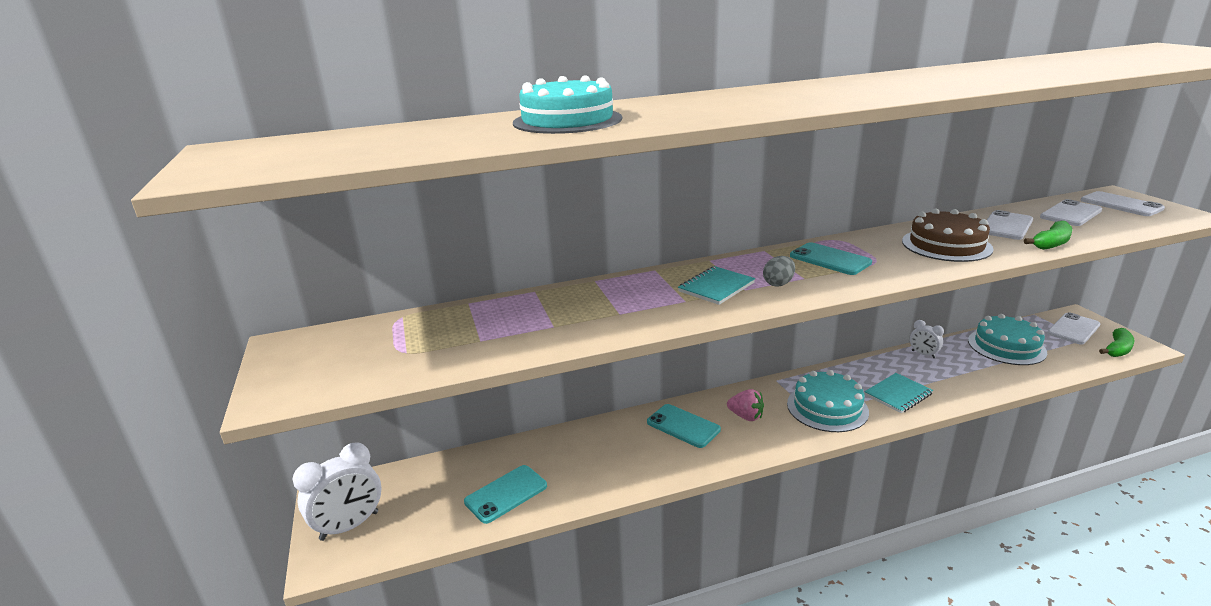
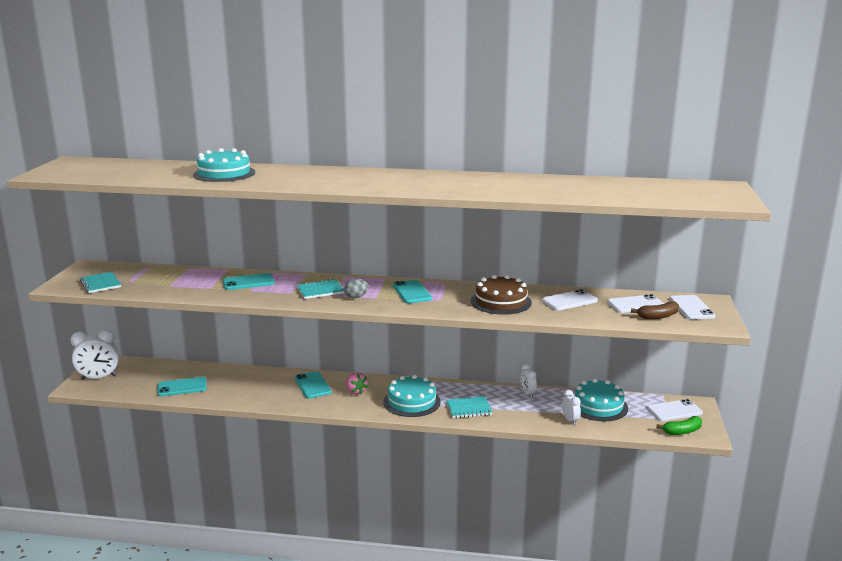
camera: 25 degrees right, 5 degrees down
green banana [1024,221,1072,250] -> none
none -> turquoise notebook [80,272,121,293]
none -> turquoise phone [223,273,275,290]
none -> white clock [562,390,581,425]
none -> brown banana [631,301,679,319]

